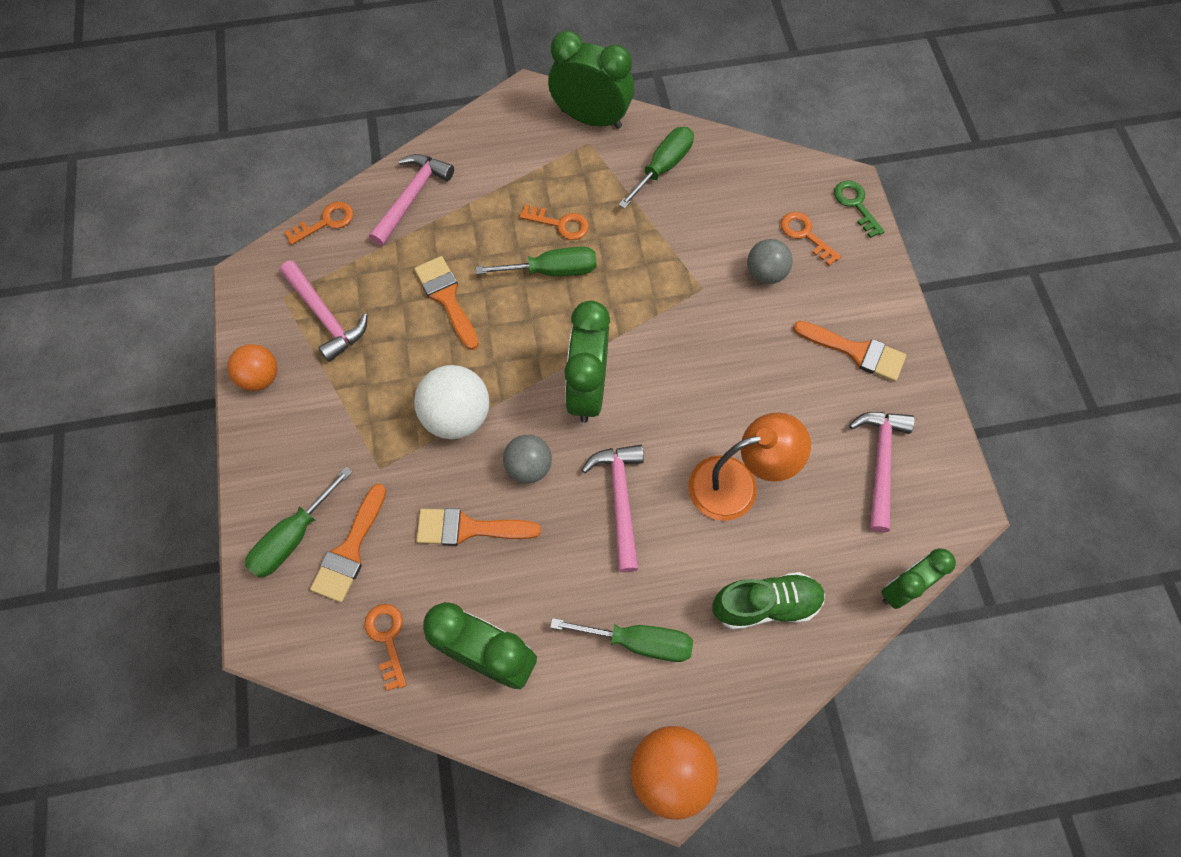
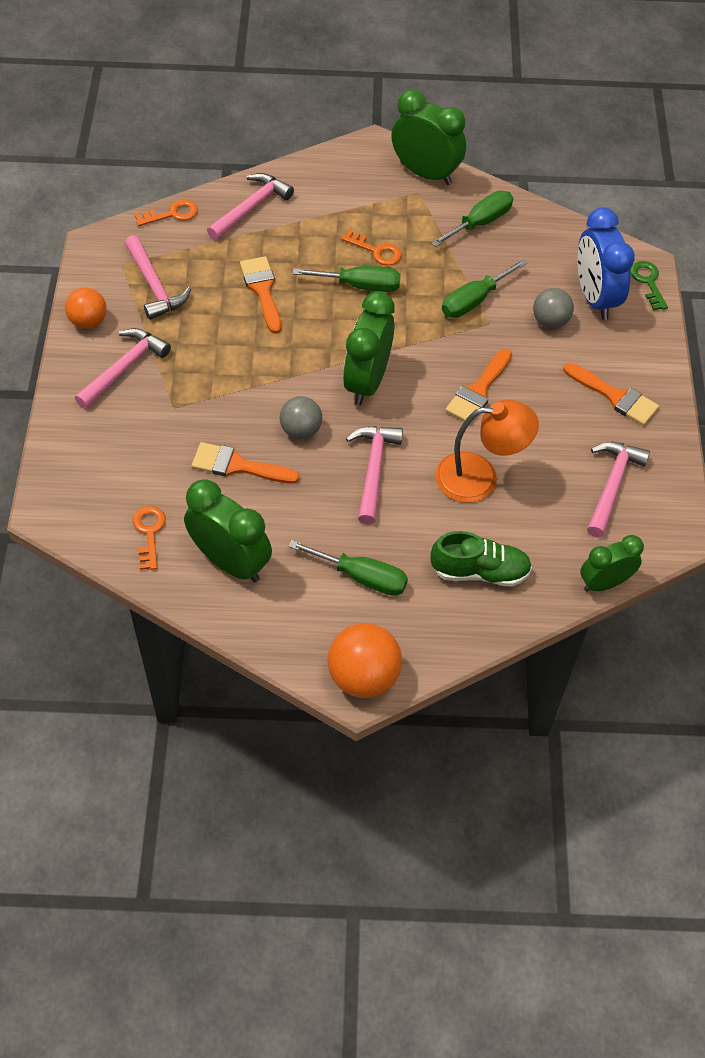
camera: 10 degrees right, 10 degrees down
green screwdriver [245,467,352,578] -> green screwdriver moved to [442,259,527,318]
orange brush [310,484,386,603] -> orange brush moved to [445,348,512,424]
white ball [414,365,490,439] -> none
orange key [781,212,841,266] -> blue clock [577,208,635,320]
none -> pink hammer [75,328,171,409]

